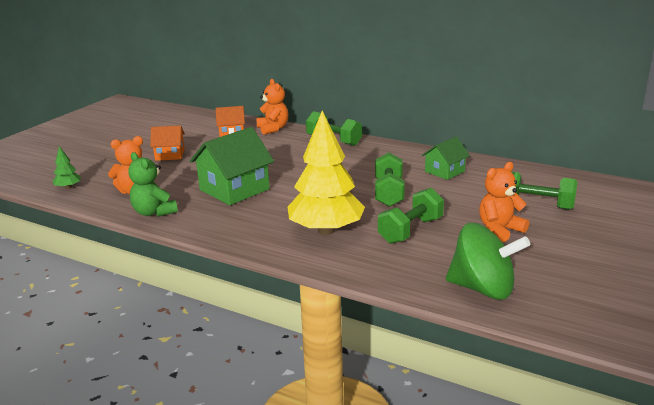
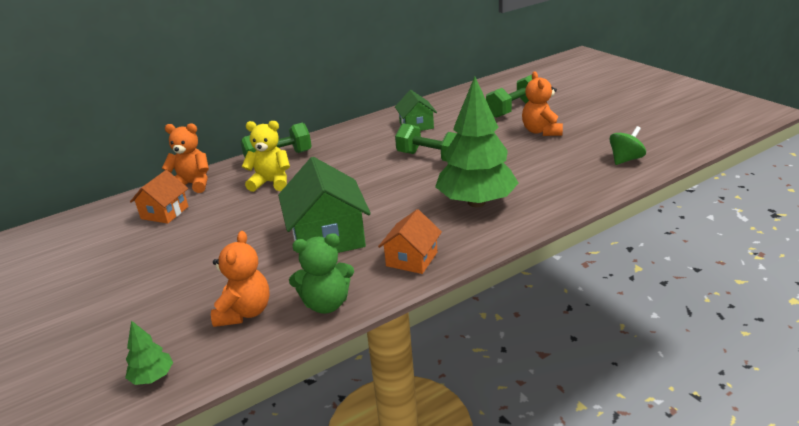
camera: 60 degrees left, 5 degrees up
orange house [150,125,185,161] -> orange house moved to [378,209,442,274]
yellow tree [288,110,365,235] -> green tree [435,76,519,207]
green dumbbell [378,188,444,244] -> none
green spinning top [446,223,530,300] -> green spinning top [609,126,646,165], size x0.57
none -> yellow teddy bear [242,121,290,192]

